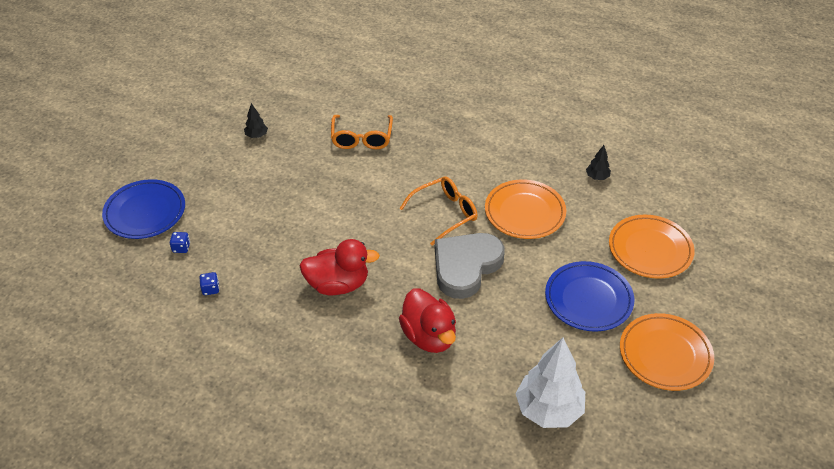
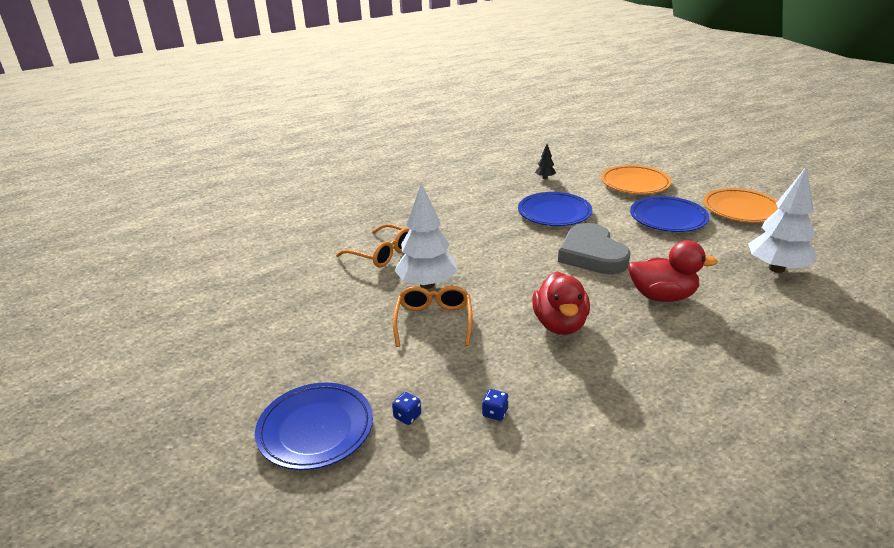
camera: 55 degrees left, 15 degrees down
black tree [244,103,268,138] -> none
red duck [299,239,380,295] -> red duck turned 150 degrees clockwise [532,271,590,335]
orange glasses [399,176,478,246] -> orange glasses moved to [393,286,473,347]
orange plate [485,179,566,239] -> blue plate [518,192,592,226]
none -> white tree [394,183,458,289]

